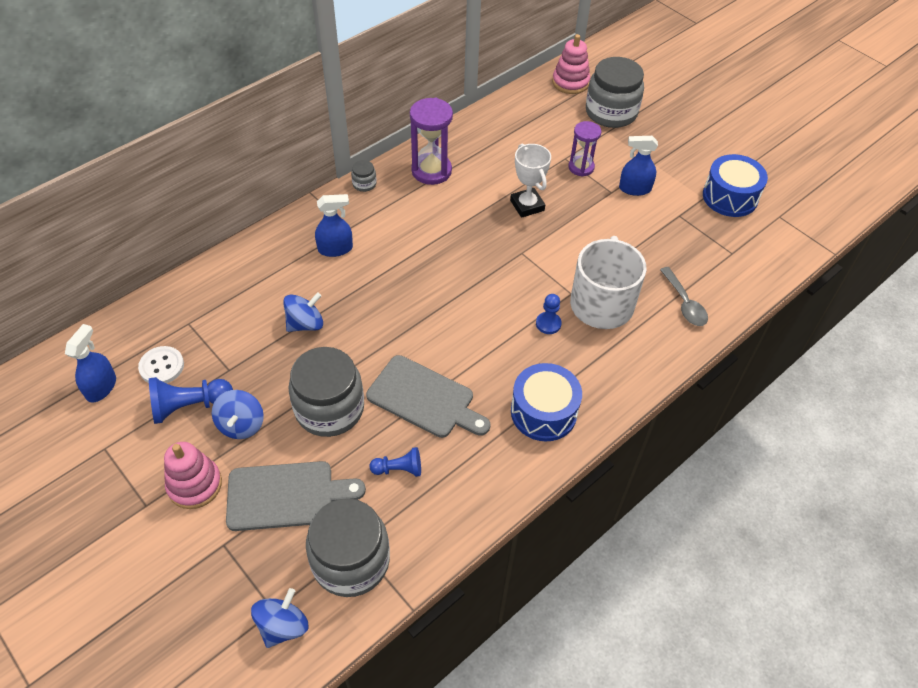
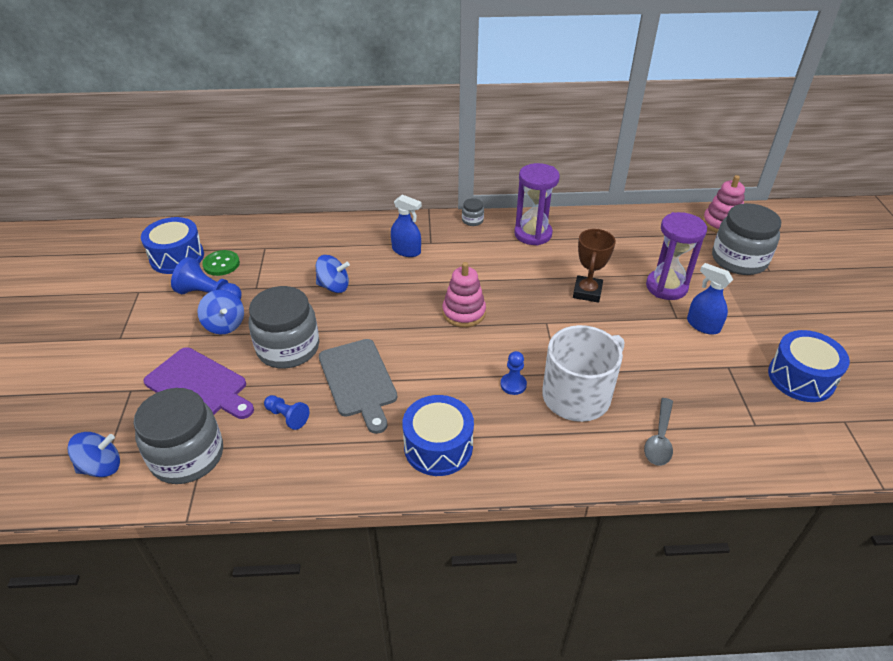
camera: 40 degrees right, 10 degrees down
blue spray bottle [65,324,116,403] -> blue drum [141,217,204,274]
white button [138,346,184,383] -> green button [202,250,240,276]
pink stacking toy [164,442,222,509] -> pink stacking toy moved to [442,262,486,327]
blue spinning top [212,390,264,439] -> blue spinning top turned 75 degrees counterclockwise [197,290,244,334]
grey cutting board [226,461,366,531] -> purple cutting board [143,347,254,419]
white trophy [510,143,551,218] -> brown trophy [573,229,616,303]
purple hourglass [568,121,601,177] -> purple hourglass [646,212,707,300], size x1.54

